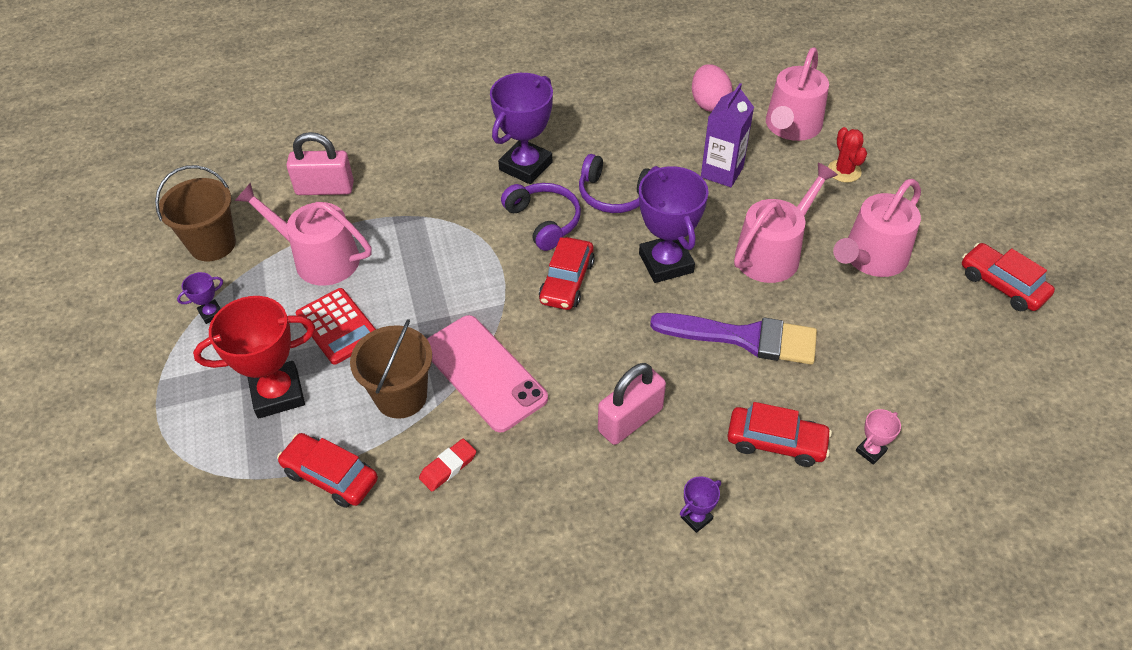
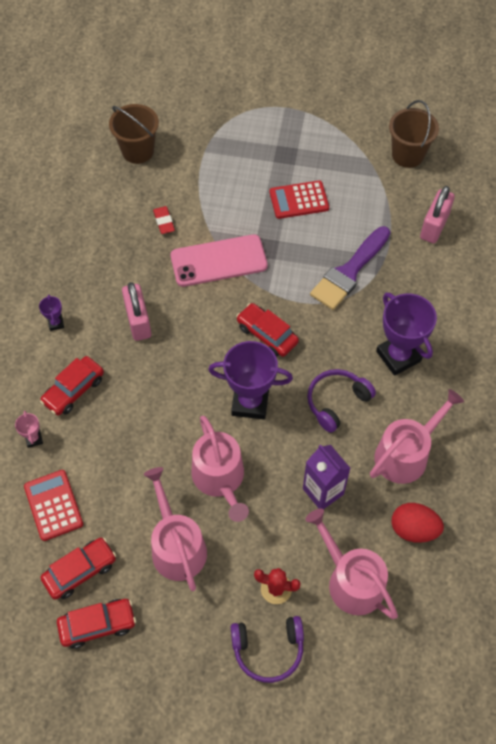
camera: 115 degrees right, 10 degrees up
purple trophy [177,272,223,324] -> none
red trophy [193,296,315,418] -> none
pink watering can [235,183,372,286] -> pink watering can moved to [370,389,464,484]
red car [277,433,378,508] -> red car moved to [41,538,116,600]
brown bucket [350,319,432,419] -> brown bucket moved to [109,104,159,164]
purple headphones [501,183,581,251] -> purple headphones moved to [231,616,304,683]
purple brush [650,313,817,365] -> purple brush moved to [310,226,390,310]
pink egg [692,64,733,112] -> red egg [391,503,444,543]
none -> red calculator [24,470,83,541]

